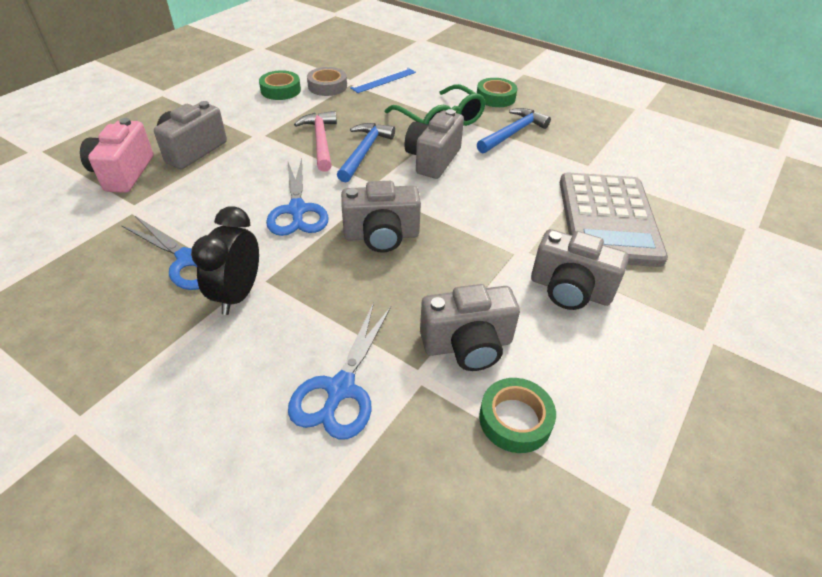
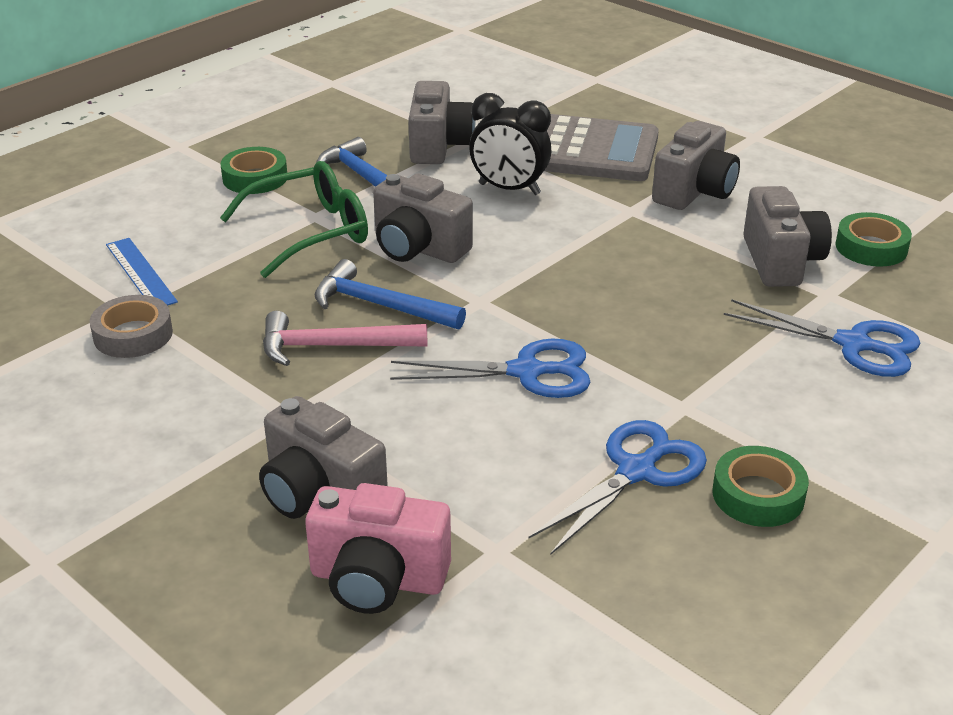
camera: 80 degrees left, 10 degrees down
black clock [191,206,259,315] -> black clock moved to [469,93,551,195]
green tape [259,70,301,100] -> green tape moved to [712,446,809,527]
grey camera [341,181,421,253] -> grey camera moved to [408,81,475,164]

